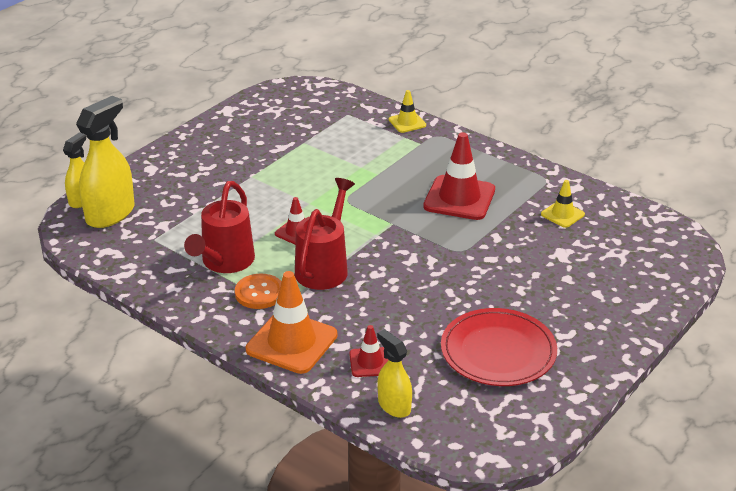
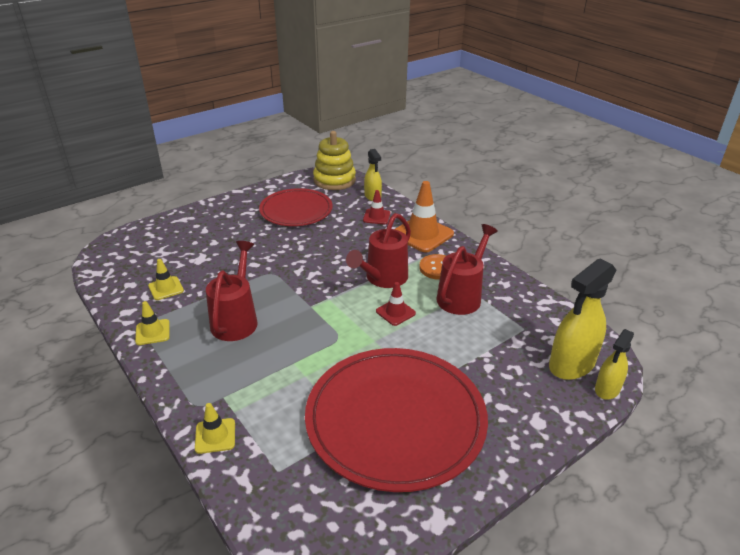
camera: 165 degrees left, 0 degrees up
red traffic cone [423,132,495,220] -> red watering can [206,241,258,341]
none -> yellow traffic cone [135,301,170,345]
none -> red plate [305,348,488,492]
none -> yellow stacking toy [313,131,356,190]

